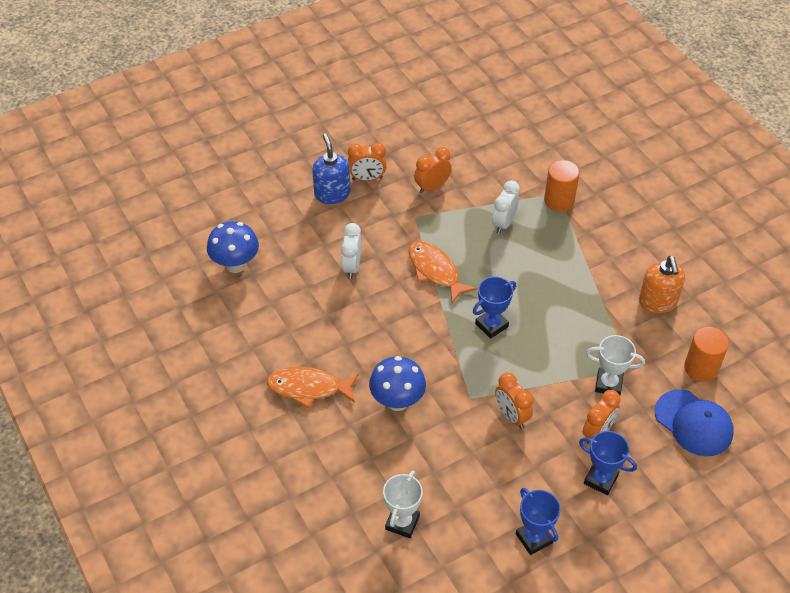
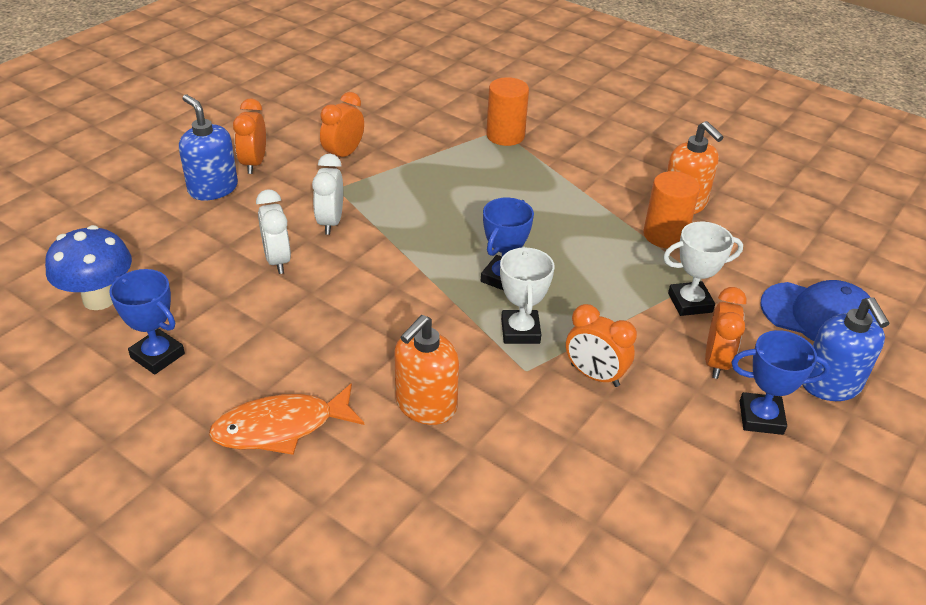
camera: 25 degrees left, 10 degrees down
orange clock [348,143,386,181] -> orange clock turned 120 degrees clockwise [233,98,266,174]
blue mushroom [369,356,426,411] -> orange soap dispenser [394,315,459,425]
white trophy [383,471,423,538] -> white trophy moved to [500,246,555,344]
orange fish [408,241,477,304] -> none
white clock [492,180,520,234] -> white clock moved to [312,154,343,235]
blue trophy [516,488,560,555] -> blue trophy moved to [109,269,185,374]
orange cylinder [684,327,729,382] -> orange cylinder moved to [644,171,700,248]
none -> blue soap dispenser [802,297,890,401]

